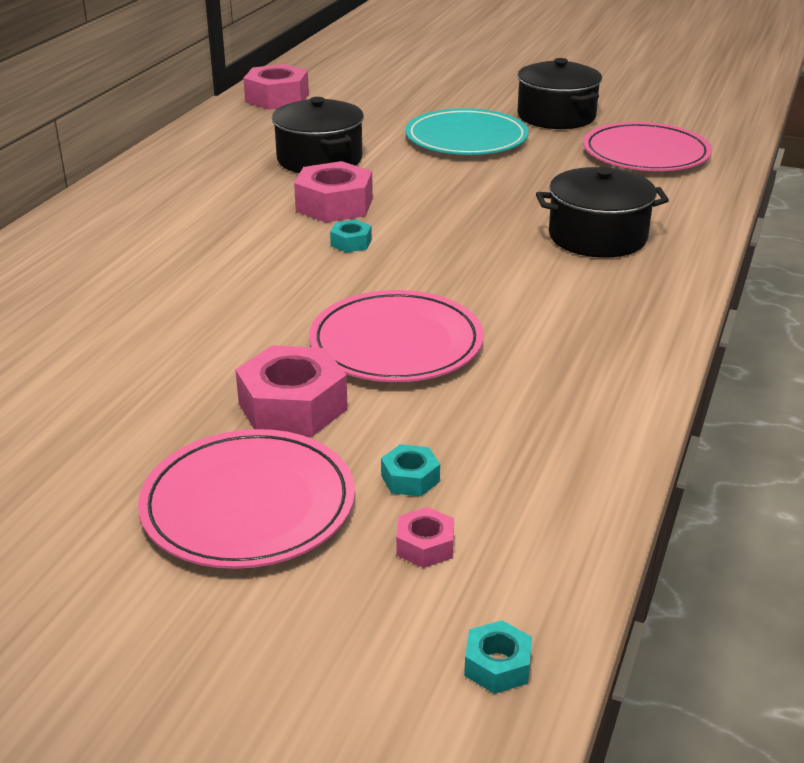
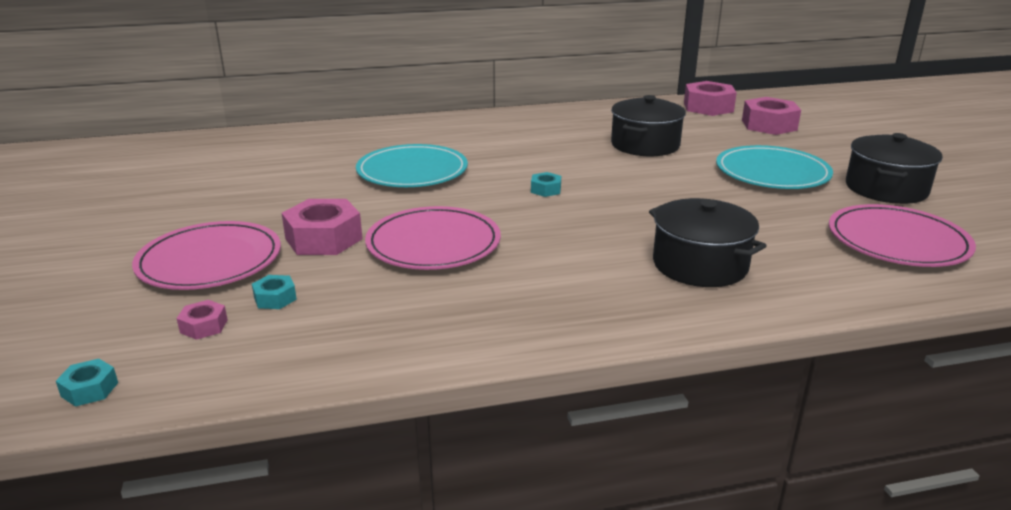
camera: 55 degrees right, 5 degrees down
pink nut [294,161,373,223] -> pink nut moved to [742,97,801,135]
none -> turquoise plate [356,144,468,187]

